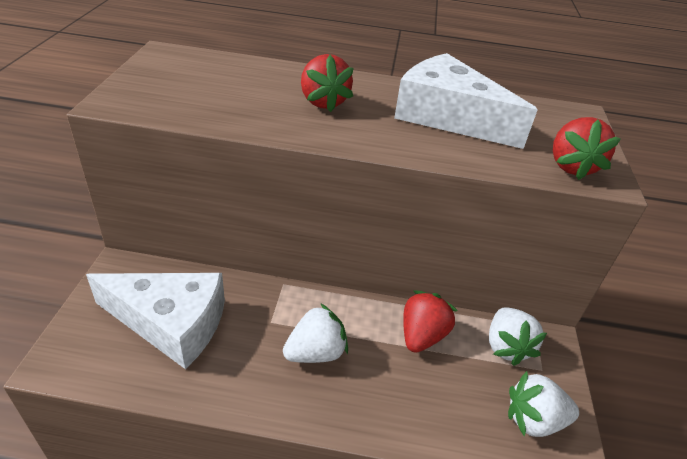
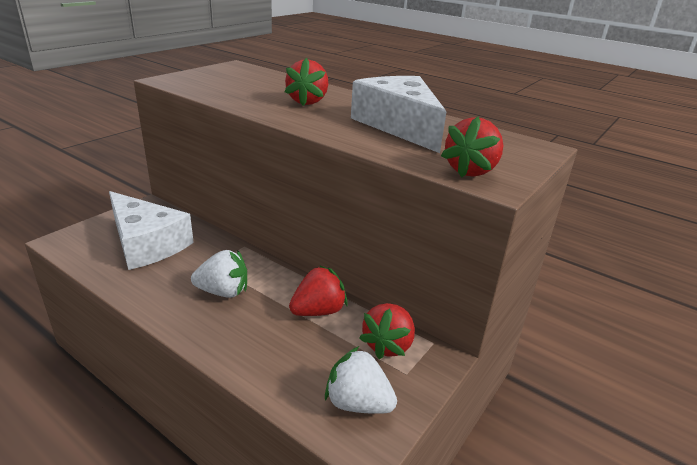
camera: 30 degrees right, 10 degrees down
white strawberry [489,307,547,366] -> red strawberry [359,303,415,359]

